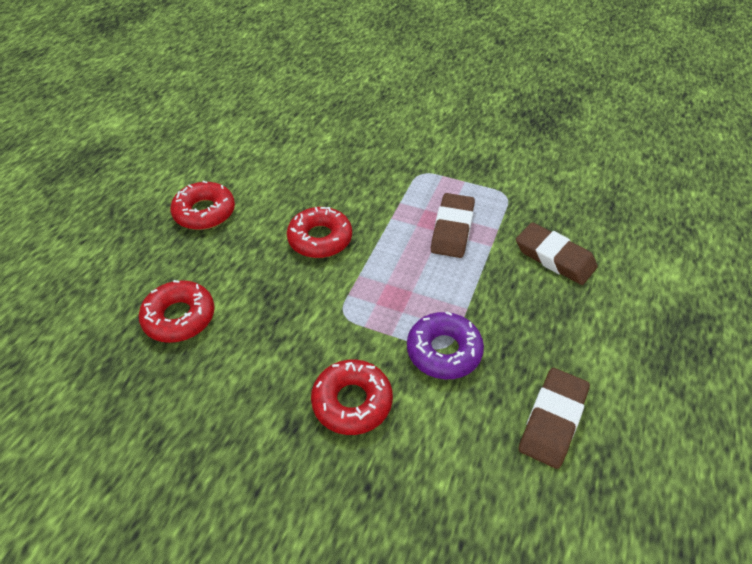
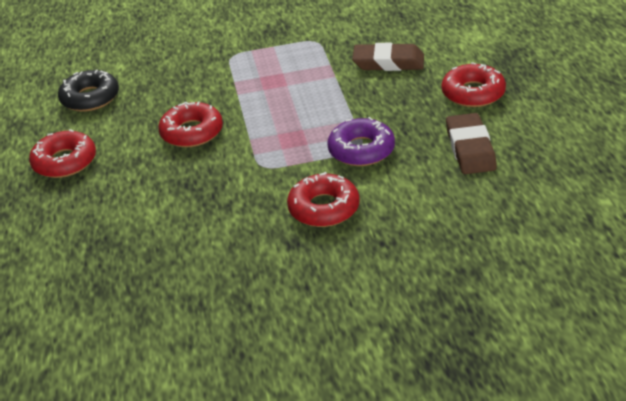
camera: 30 degrees left, 10 degrees down
red donut [139,280,215,343] -> red donut moved to [442,62,506,107]
brown eraser [431,193,475,258] -> none
none -> black donut [58,70,119,112]

